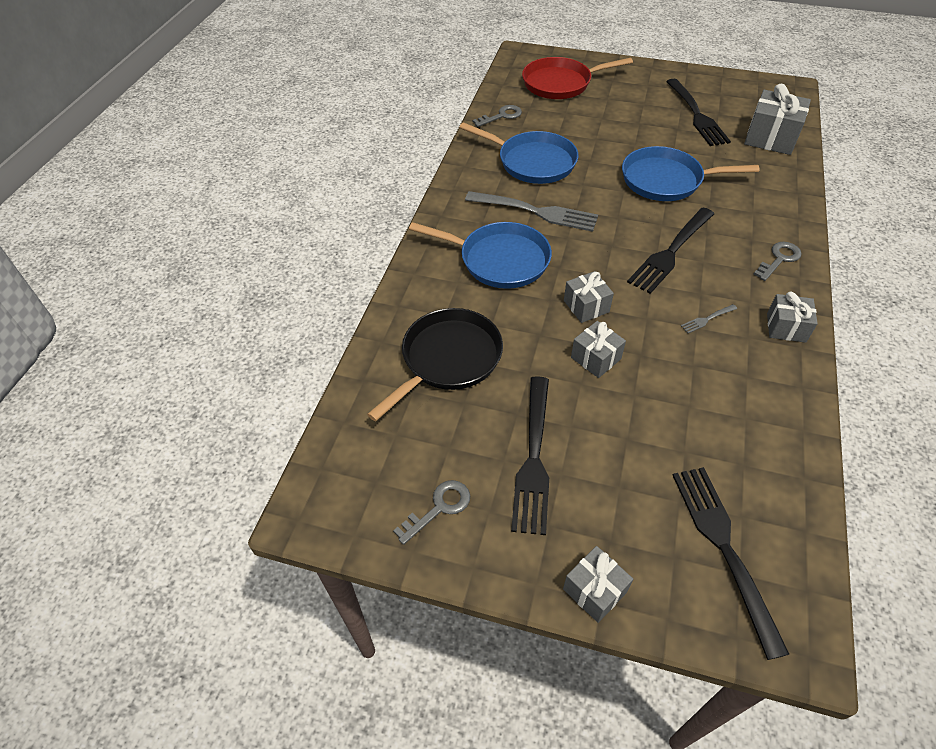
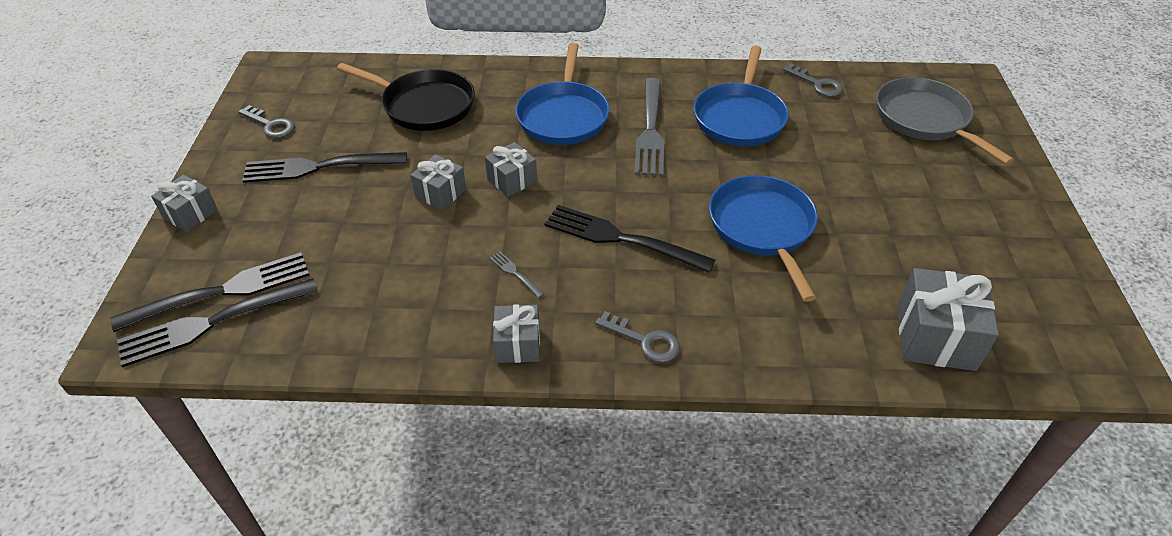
camera: 75 degrees right, 5 degrees down
red pan [522,57,633,99] -> grey pan [876,77,1014,165]
black fork [666,79,731,146] -> black fork moved to [117,278,318,367]

